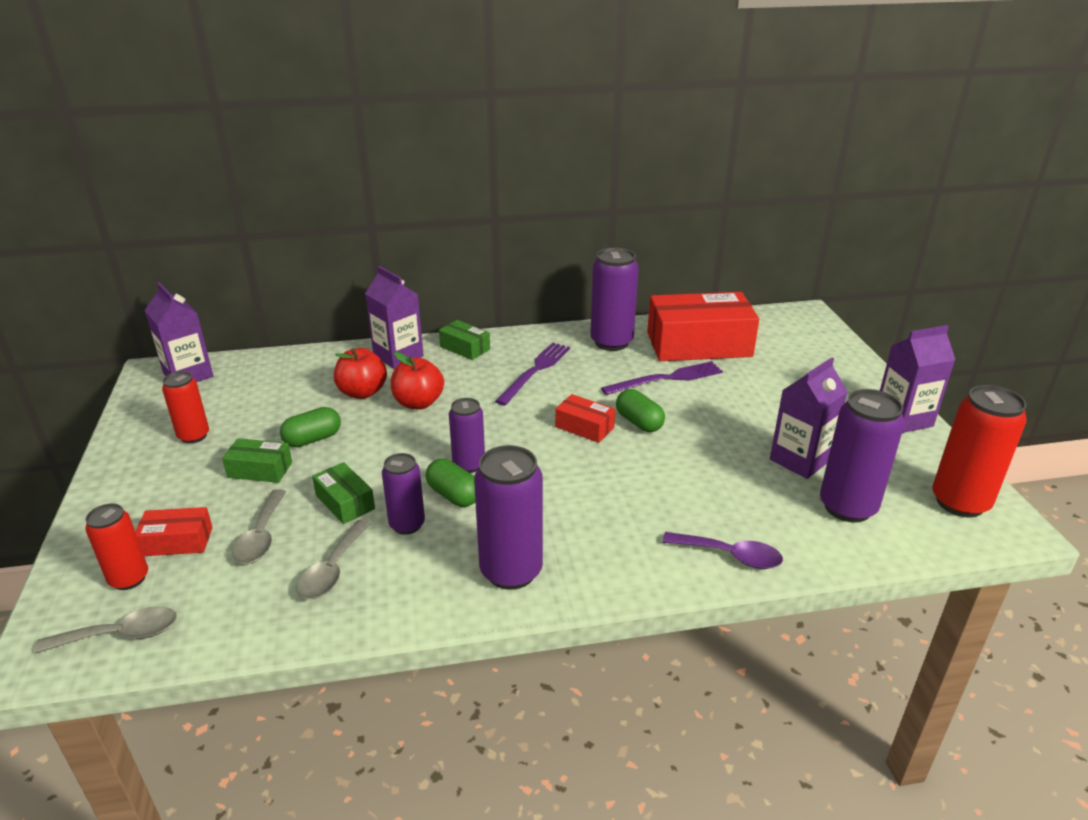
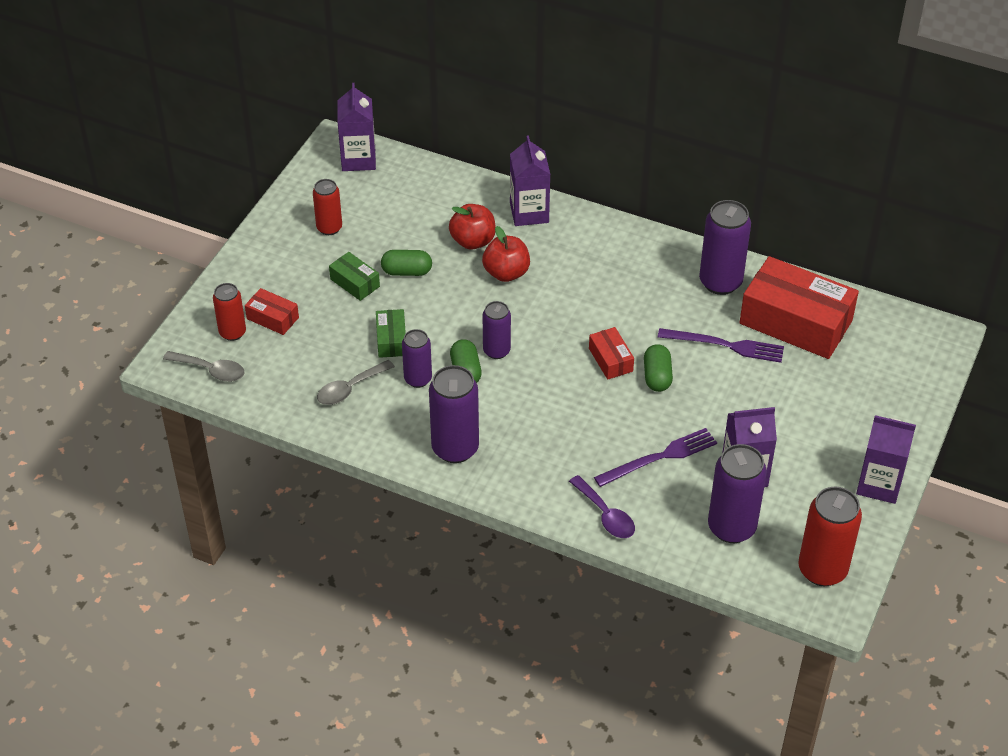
camera: 35 degrees right, 15 degrees up
grey spoon [232,489,286,564] -> none
green box [439,320,490,360] -> none
purple fork [495,342,570,405] -> purple fork moved to [594,428,717,487]

